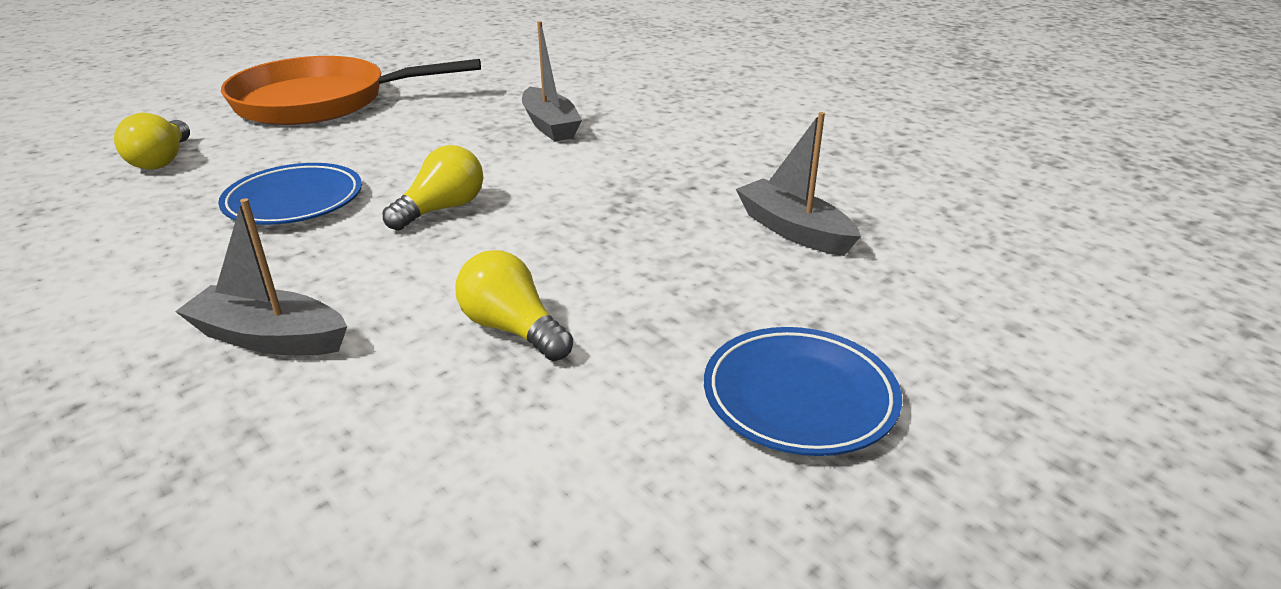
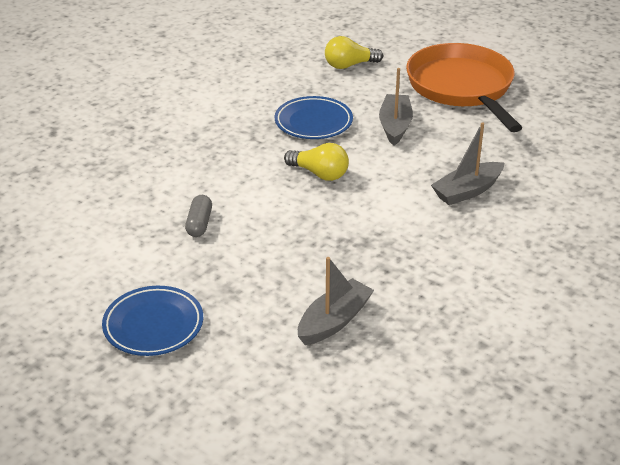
camera: 80 degrees right, 5 degrees up
grey boat [175,198,347,355] -> grey boat moved to [379,68,413,146]
yellow light bulb [455,250,573,361] -> grey capsule [185,195,212,237]

